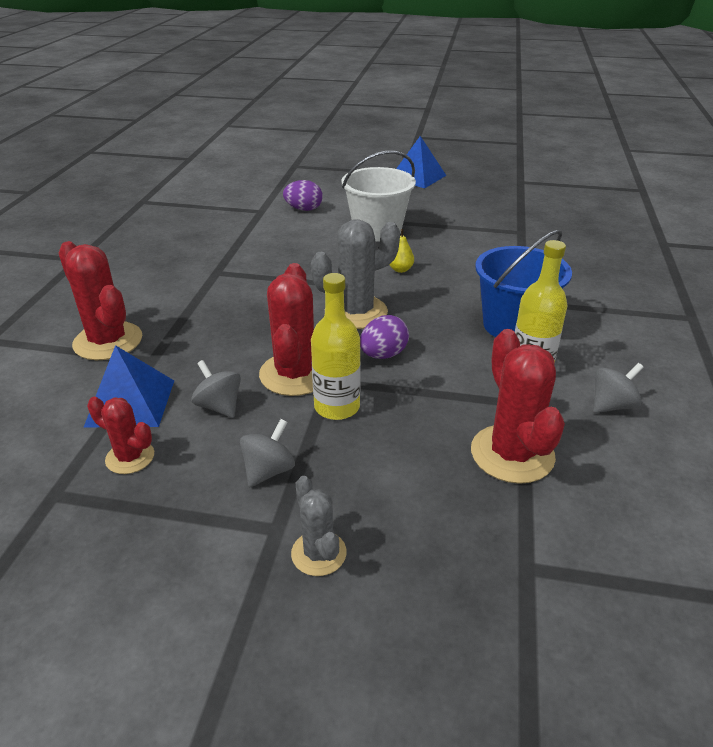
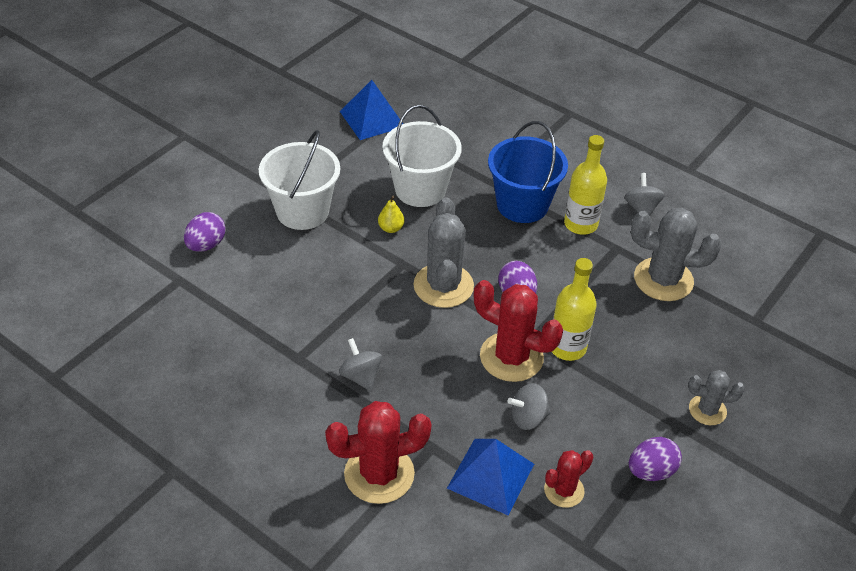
camera: 65 degrees left, 10 degrees up
grey spinning top [240,419,295,487] -> grey spinning top moved to [339,338,382,391]
blue pyramid [396,136,447,188] -> blue pyramid moved to [340,80,403,140]
red cactus [471,329,565,484] -> grey cactus [631,208,721,301]
none -> white bucket [382,105,462,207]
none -> purple egg [629,437,682,481]

